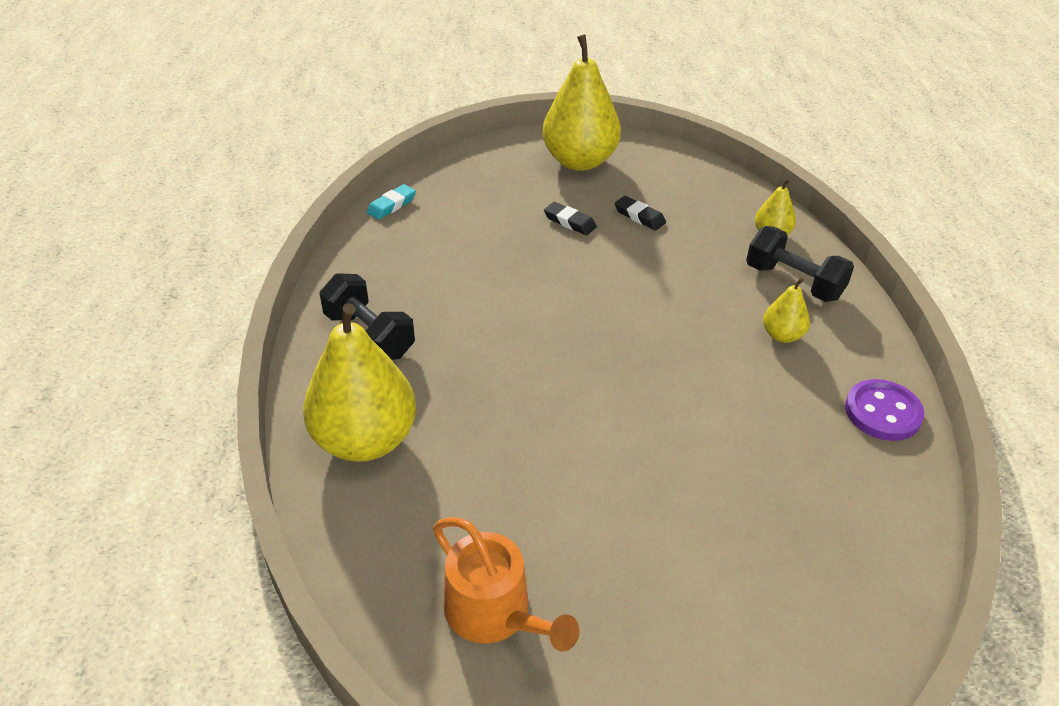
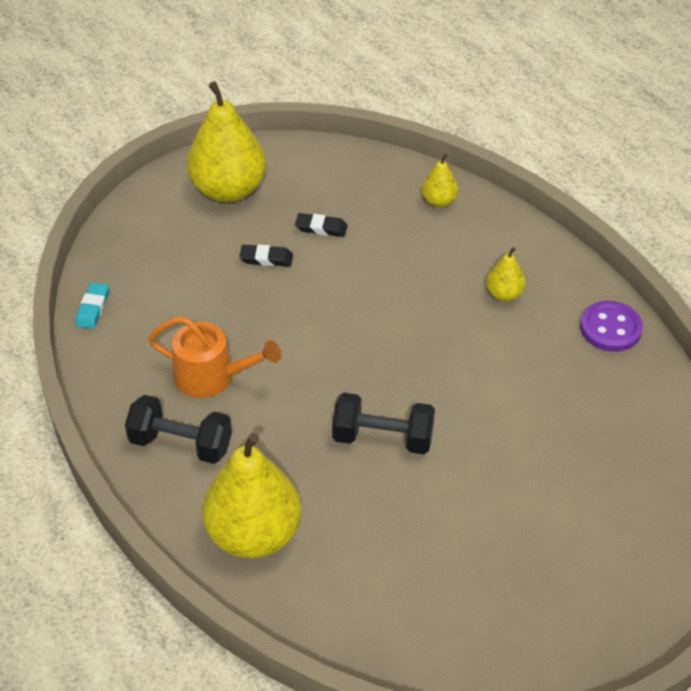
camera: 30 degrees left, 5 degrees up
orange watering can [433,517,580,651] -> orange watering can moved to [148,316,281,398]
black dumbbell [746,226,854,302] -> black dumbbell moved to [332,393,435,454]

